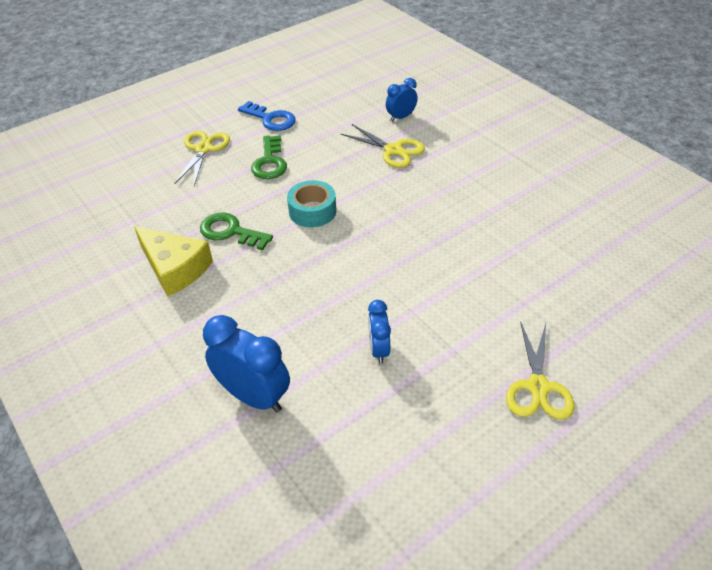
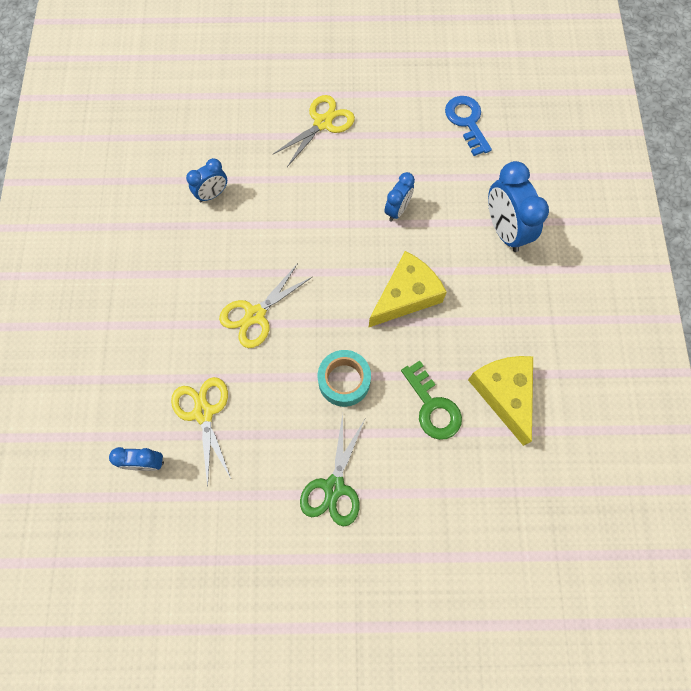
camera: 145 degrees left, 25 degrees up
yellow scissors [174,131,230,186] -> yellow scissors moved to [219,263,312,348]
blue key [238,101,296,131] -> blue key moved to [445,96,492,156]
green key [251,135,287,179] -> green scissors [300,414,365,526]
none -> blue clock [186,158,227,202]
none -> yellow cheese [369,251,447,327]

